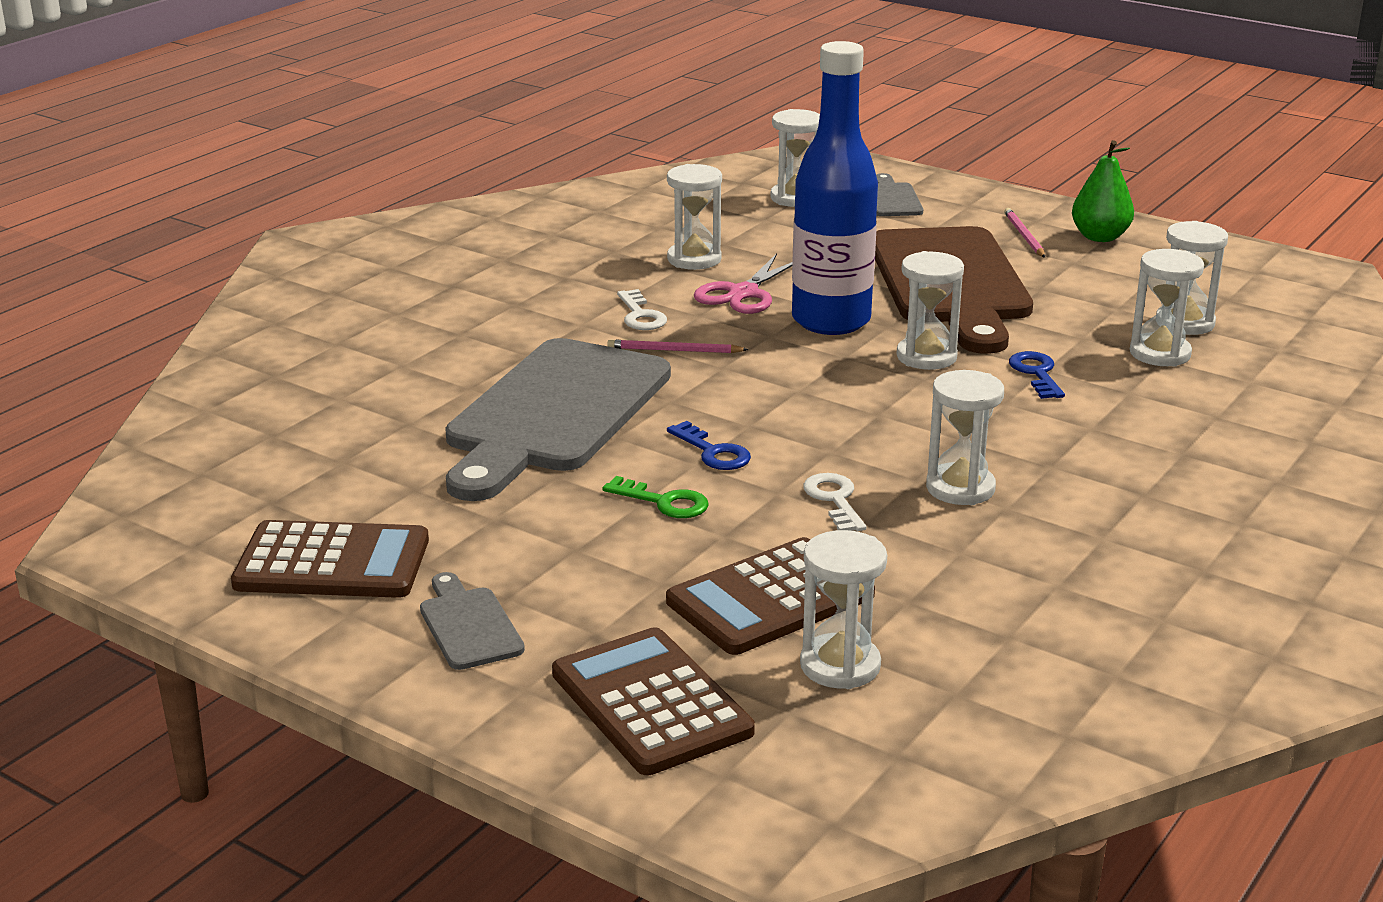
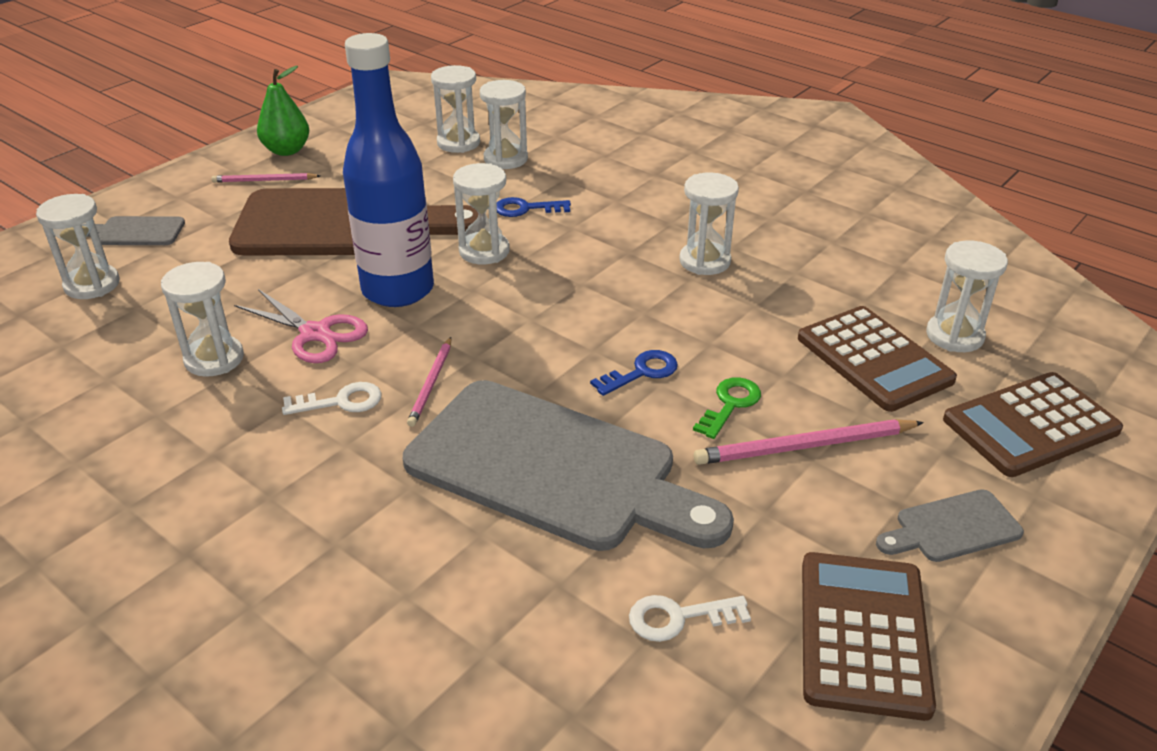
camera: 85 degrees left, 10 degrees up
white key [803,473,867,531] -> white key moved to [629,595,751,642]
none -> pink pencil [694,419,924,465]

